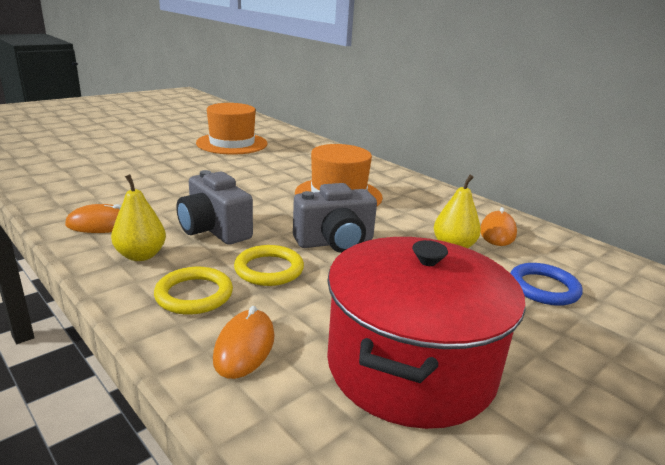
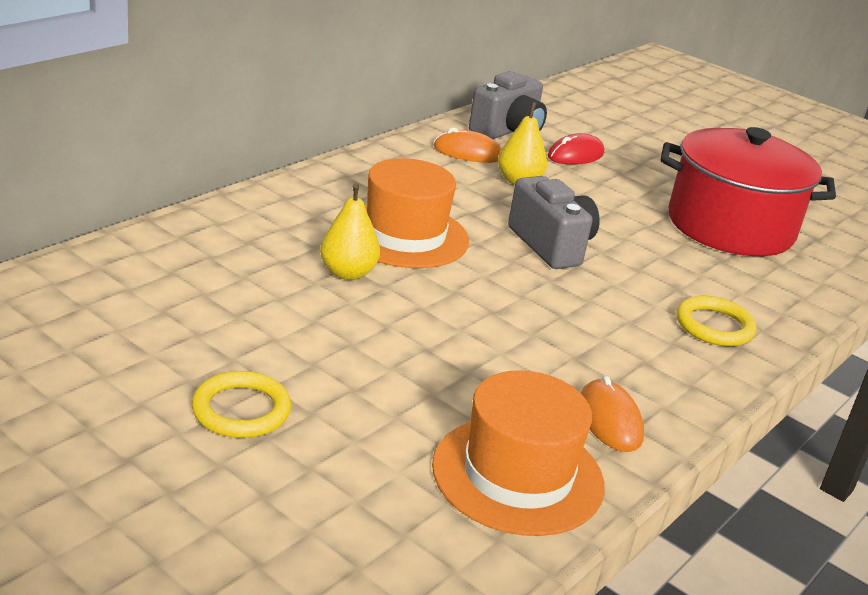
camera: 100 degrees left, 5 degrees up
yellow pear [111,174,166,261] -> yellow pear moved to [320,183,380,280]
grey camera [176,170,253,244] -> grey camera moved to [469,71,547,139]
orange hat [196,103,267,155] -> orange hat moved to [432,370,605,536]
orange mouse [213,306,275,379] -> none
yellow ring [234,245,304,286] -> yellow ring moved to [192,371,291,438]
blue ring [510,263,583,306] -> red mouse [548,133,605,165]

